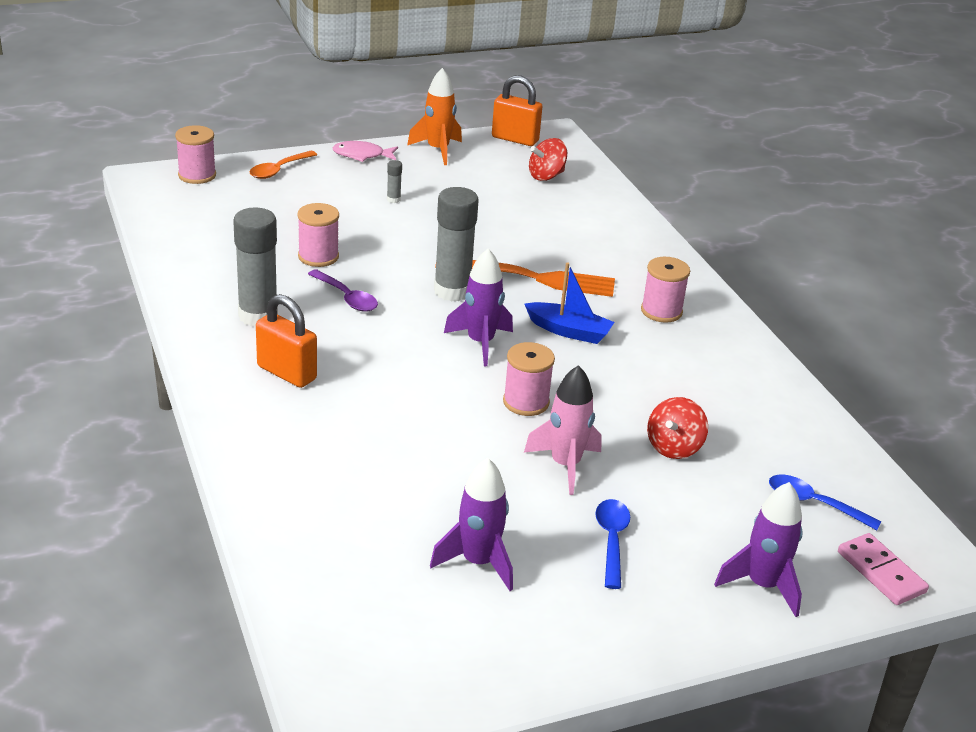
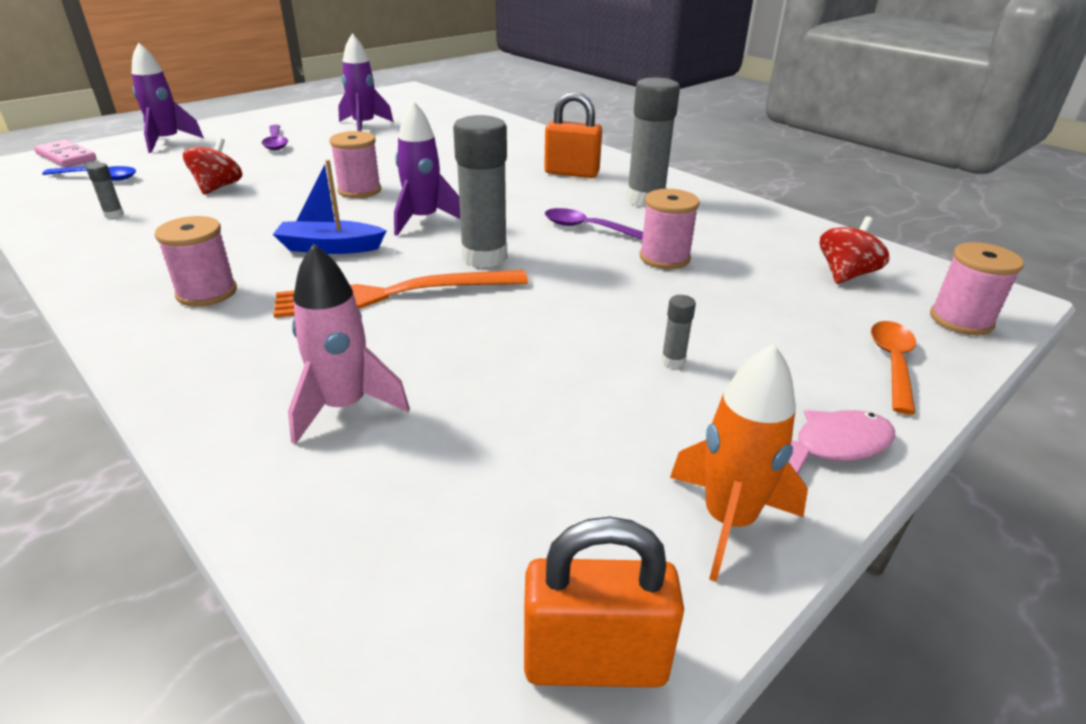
camera: 160 degrees right, 0 degrees up
pink rocket [524,365,602,495] -> pink rocket moved to [288,244,410,445]
red spinning top [529,138,567,181] -> red spinning top moved to [820,216,890,284]
blue spoon [595,499,630,589] -> purple spoon [261,125,288,150]
none -> grey glue stick [86,163,124,218]

